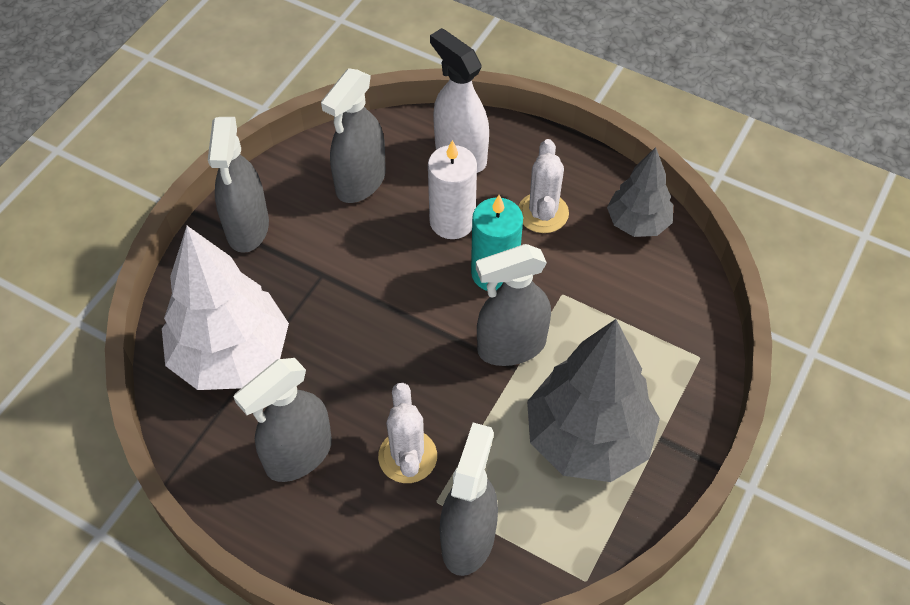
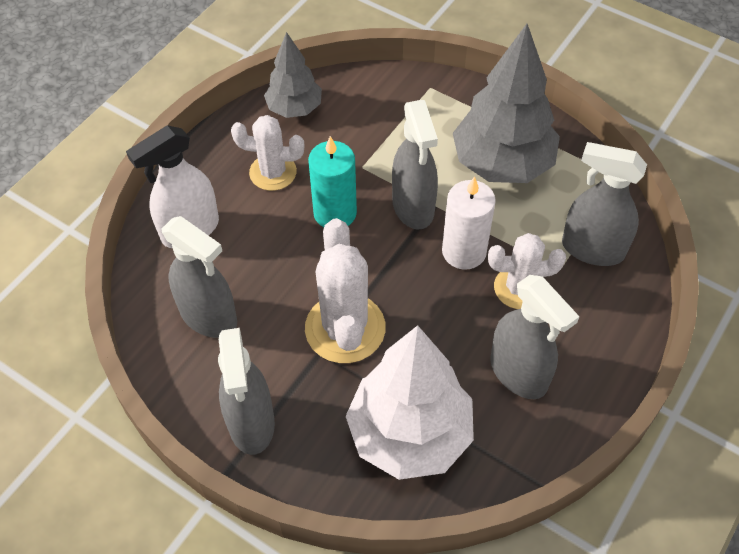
camera: 85 degrees left, 0 degrees up
grey spray bottle [208,117,269,253] -> grey spray bottle turned 75 degrees clockwise [218,328,275,455]
white candle [428,140,477,239] -> white candle moved to [442,176,496,270]
none -> white cactus [305,218,386,363]

